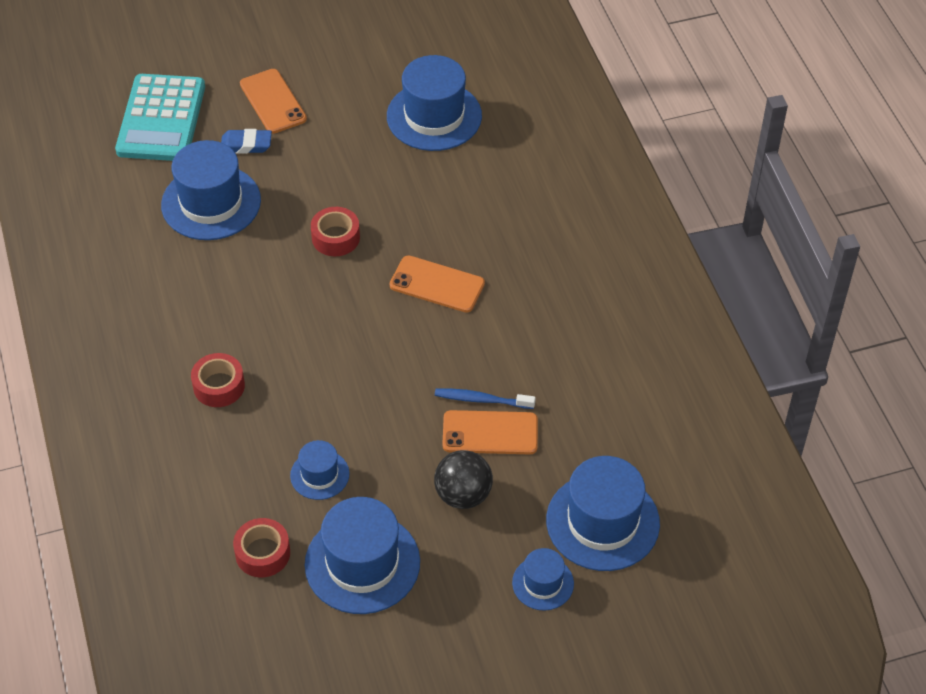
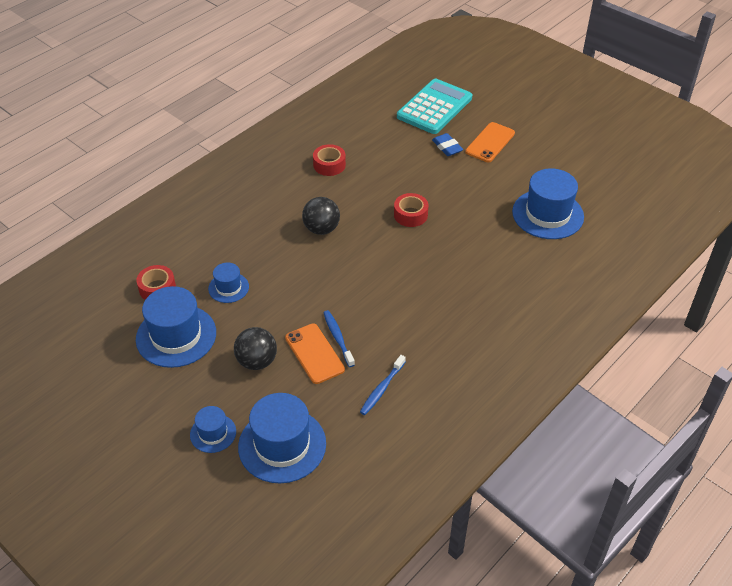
camera: 60 degrees right, 5 degrees down
turquoise calculator [115,74,205,161] -> turquoise calculator turned 150 degrees clockwise [397,79,472,134]
blue hat [161,140,261,240] -> none
red tape [191,353,245,407] -> red tape moved to [313,144,346,176]
orange phone [390,255,485,313] -> none
none -> black ball [302,197,340,235]
none -> blue toothbrush [360,355,406,415]

